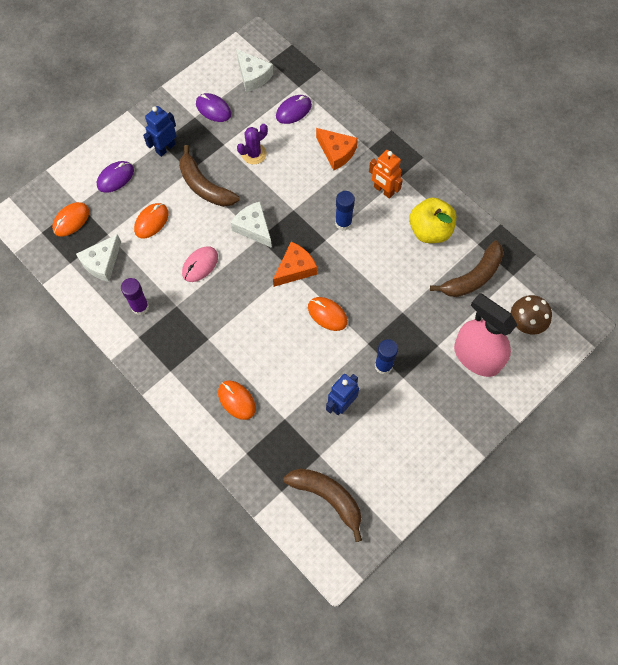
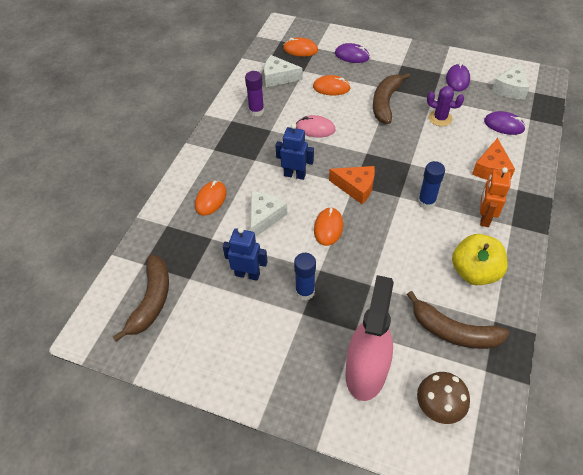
camera: 65 degrees right, 15 degrees down
blue robot [143,106,177,157] -> blue robot moved to [275,123,314,180]
white cheese [231,201,272,248] -> white cheese moved to [251,192,288,237]

